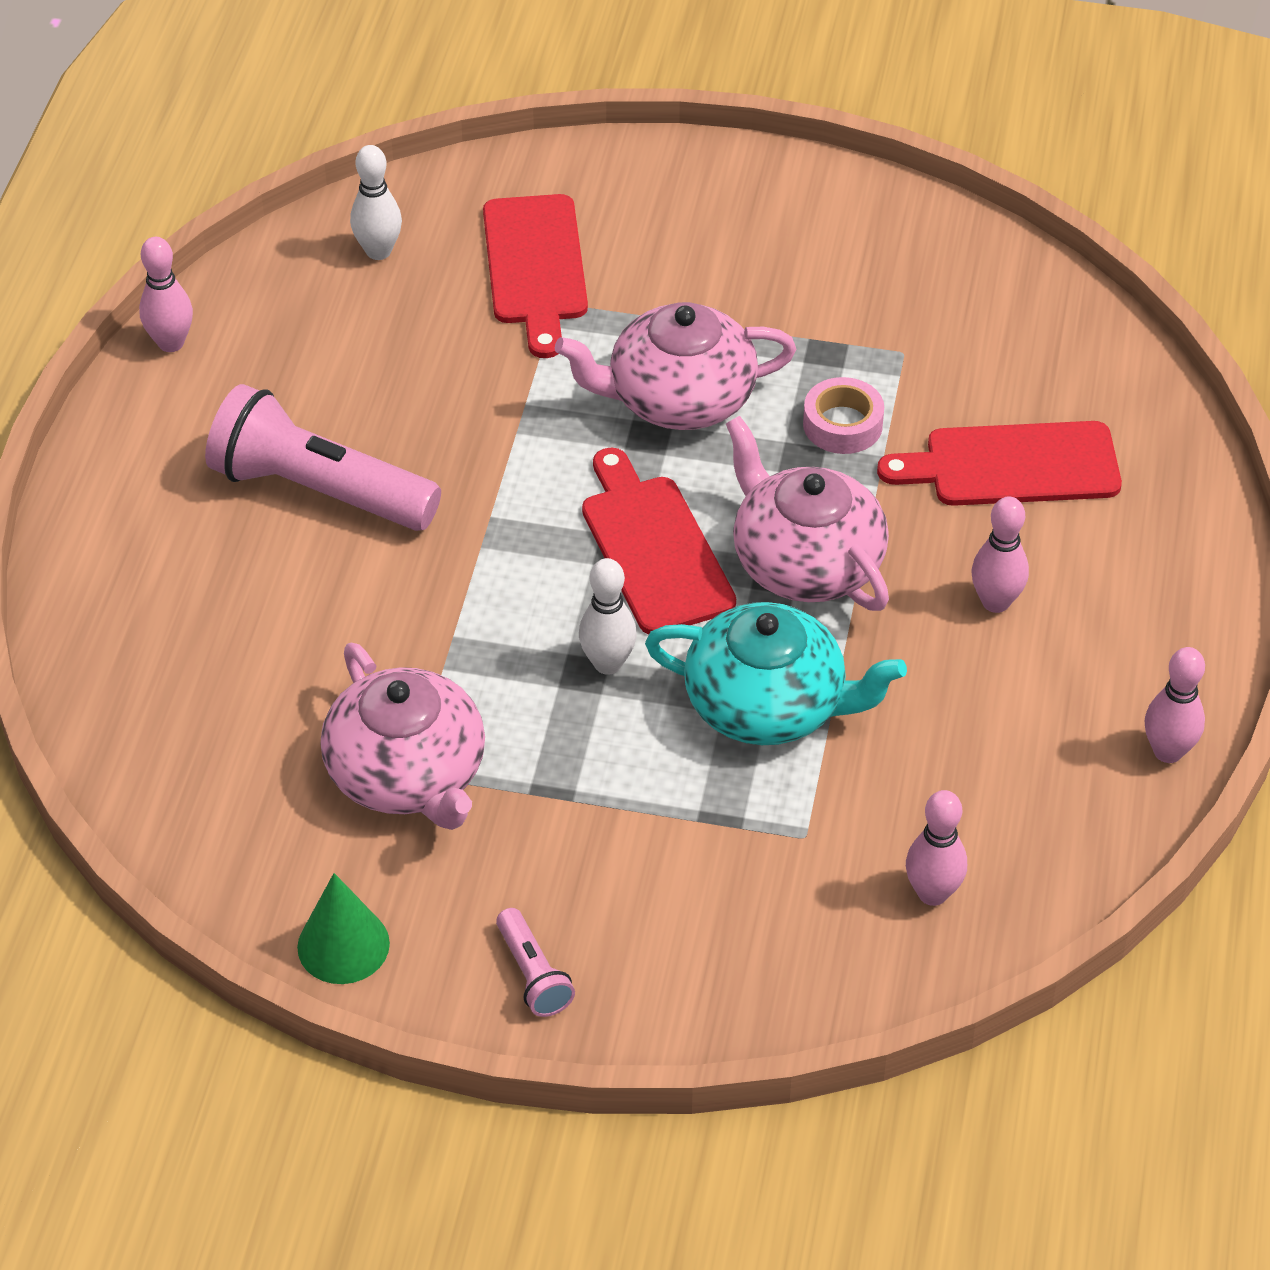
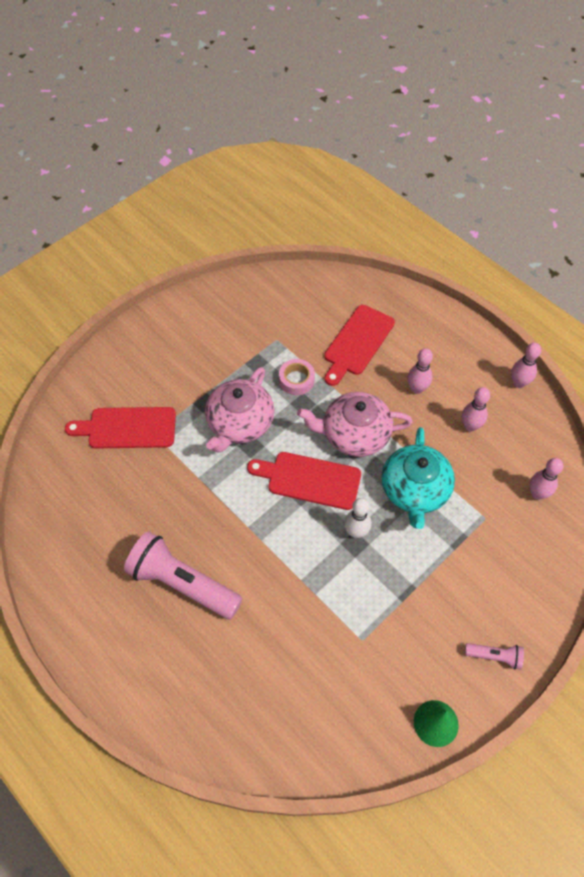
camera: 55 degrees left, 10 degrees up
pink bowling pin [139,237,193,352] -> pink bowling pin moved to [462,387,490,432]
pink flashlight [205,384,441,531] -> pink flashlight turned 60 degrees clockwise [124,531,243,619]
pink teapot [321,643,485,830] -> none
white bowling pin [350,145,402,260] -> none
red cutting board [483,194,588,358] -> red cutting board turned 150 degrees clockwise [65,407,176,449]
turquoise teapot [645,602,907,745] -> turquoise teapot turned 135 degrees clockwise [382,427,455,529]

